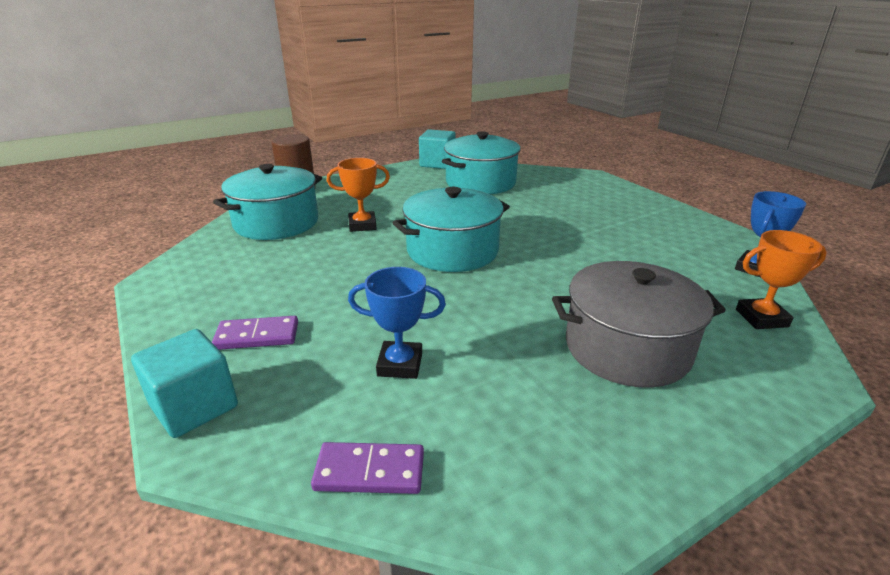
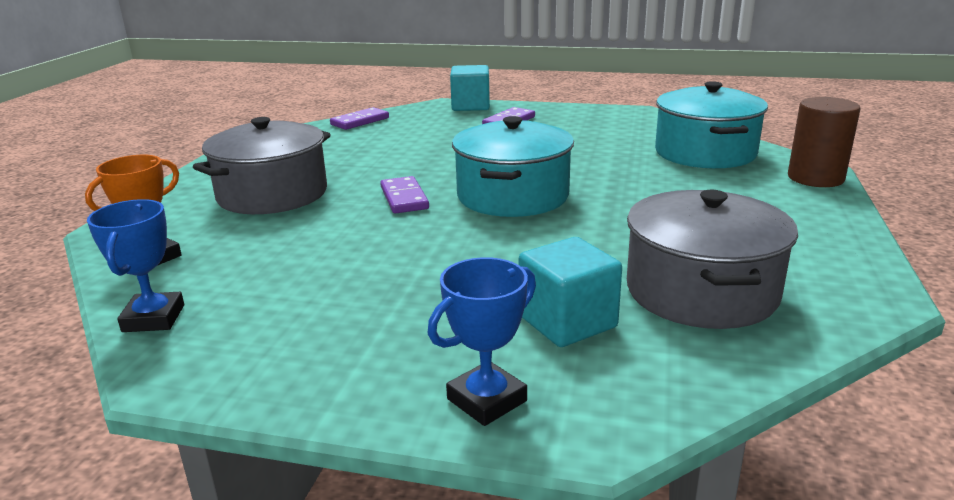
camera: 135 degrees right, 5 degrees down
orange trophy [327,158,390,232] -> none
blue trophy [348,267,446,379] -> blue trophy moved to [428,257,536,426]
turquoise cube [419,129,456,169] -> turquoise cube moved to [519,237,622,347]
turquoise pot [442,131,521,194] -> grey pot [627,190,798,329]
none -> purple domino [380,176,429,214]

